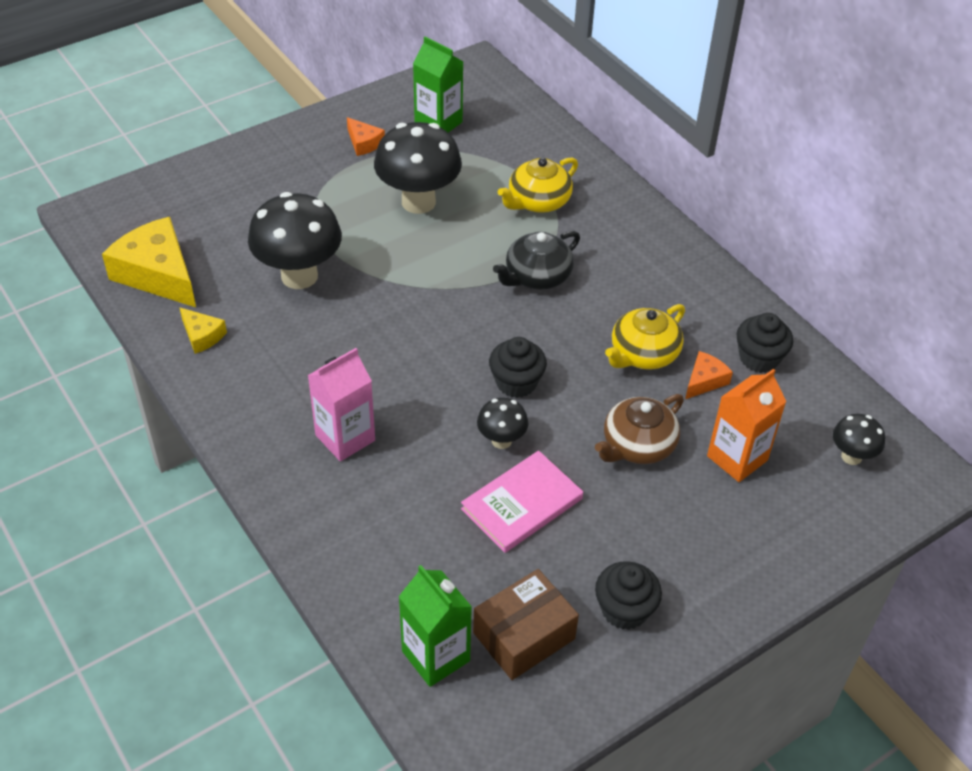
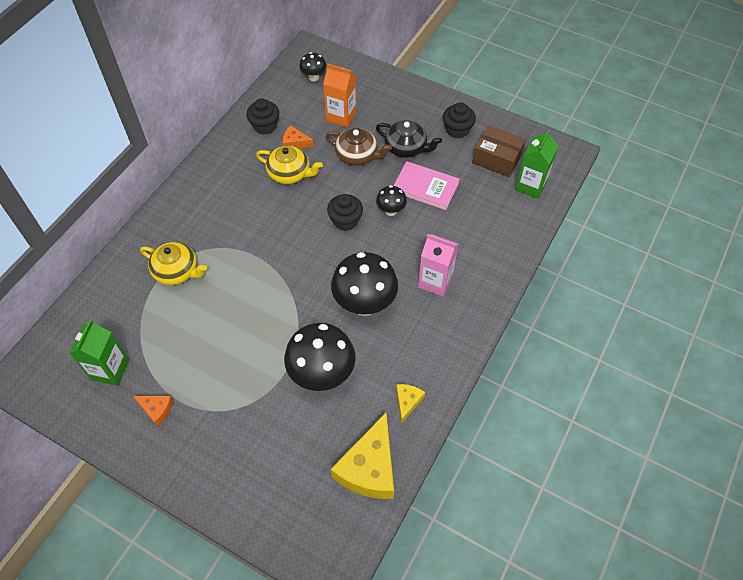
camera: 115 degrees left, 10 degrees up
orange cheese [347,117,385,156] -> orange cheese turned 90 degrees clockwise [133,396,173,427]
black mushroom [374,122,462,214] -> black mushroom moved to [331,252,398,316]
black teapot [493,231,580,290] -> black teapot moved to [376,120,442,158]

